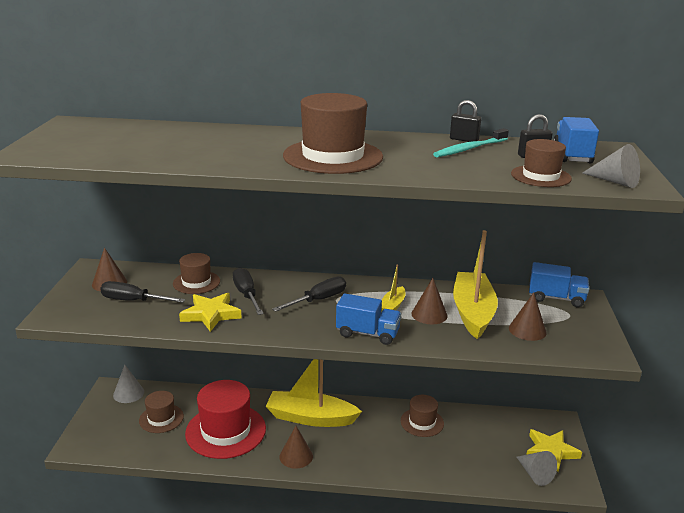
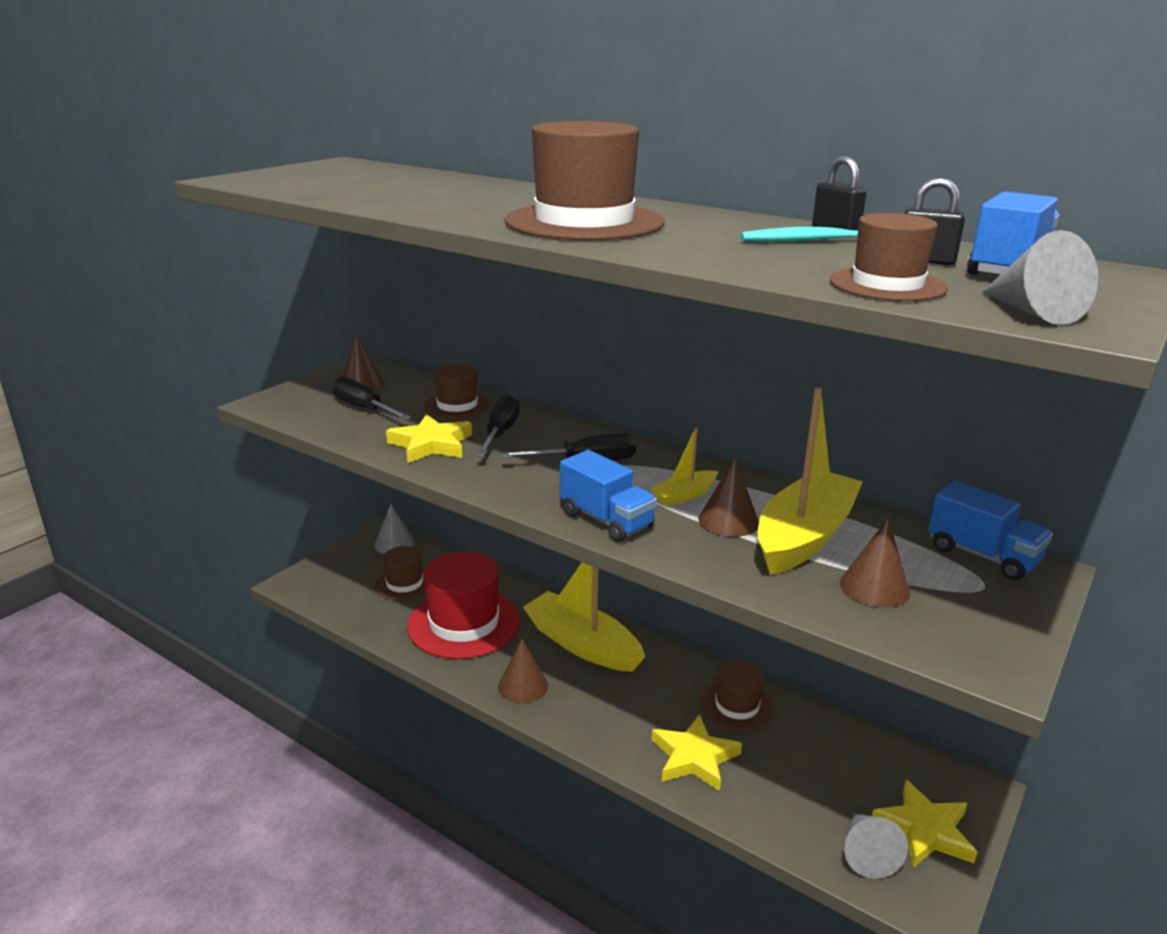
camera: 30 degrees right, 0 degrees up
none -> yellow star [651,714,742,791]

